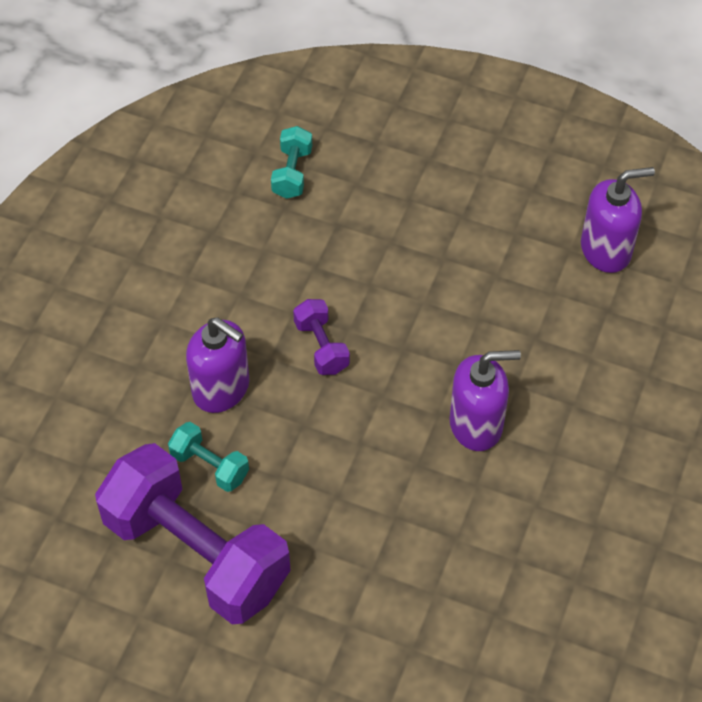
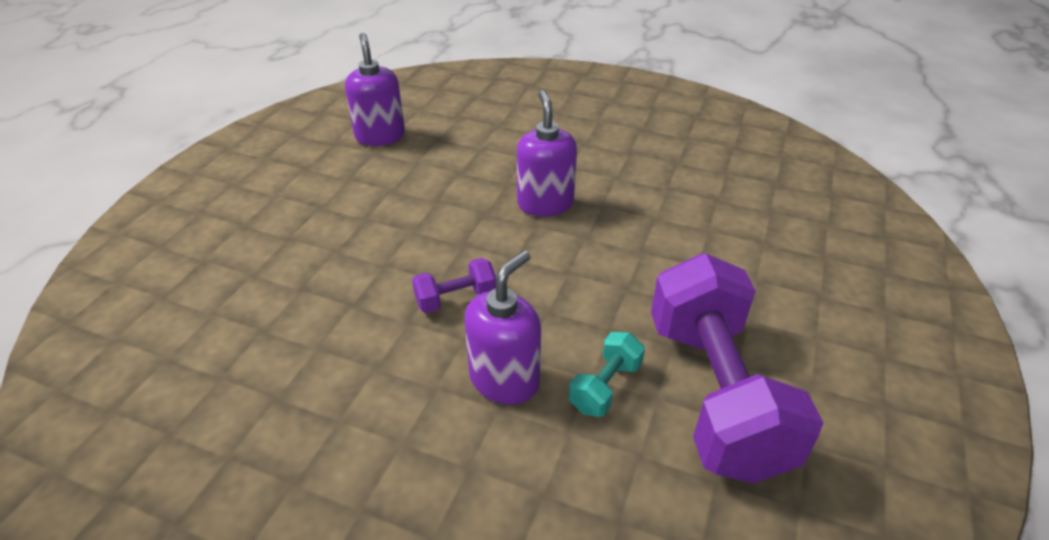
camera: 90 degrees left, 15 degrees down
purple dumbbell [95,443,291,624] -> purple dumbbell turned 45 degrees counterclockwise [651,253,823,484]
turquoise dumbbell [271,126,312,199] -> none

